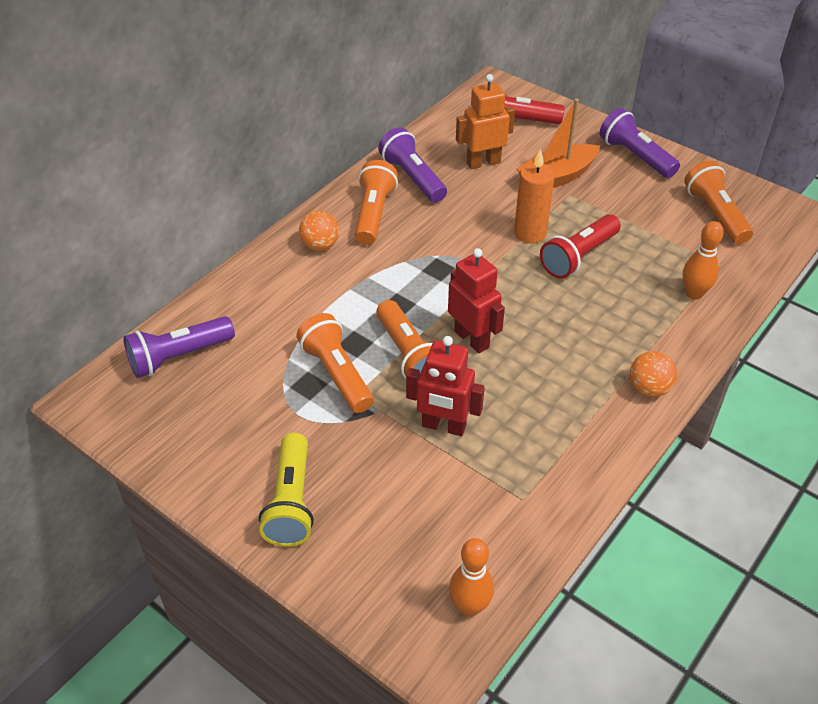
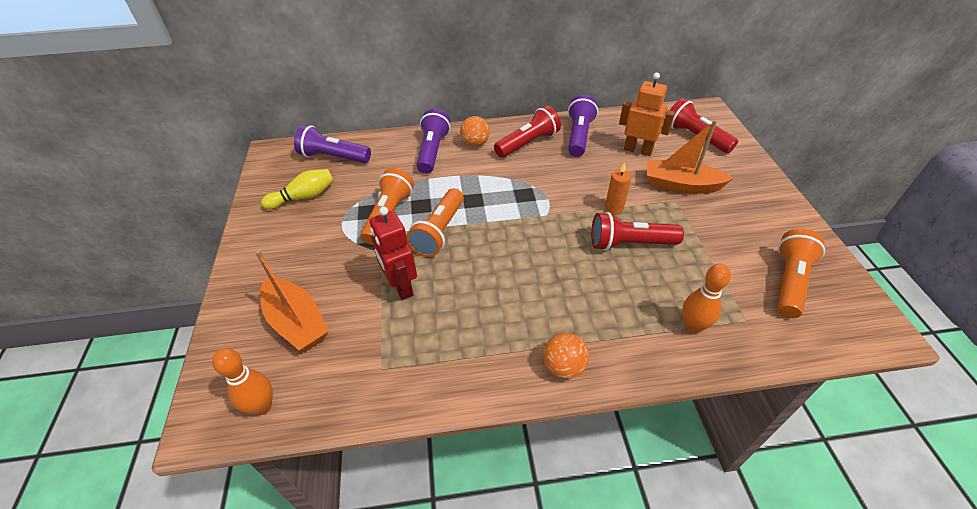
camera: 45 degrees right, 0 degrees up
yellow flashlight [259,433,314,547] -> none
orange flashlight [355,160,398,245] -> red flashlight [494,106,561,158]
red robot [448,248,505,353] -> none
orange candle [514,148,555,243] -> orange candle [605,162,632,215], size x0.66
purple flashlight [600,108,680,178] -> purple flashlight moved to [416,109,450,174]
none -> orange boat [255,250,329,351]
none -> yellow bowling pin [261,169,334,210]

